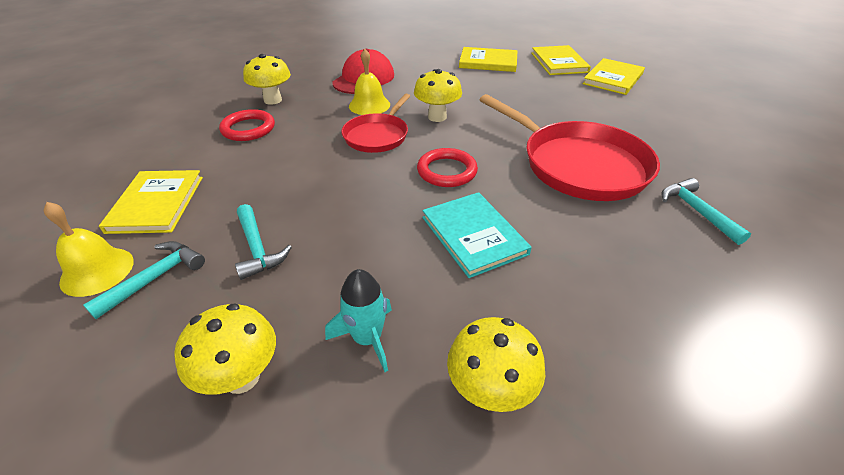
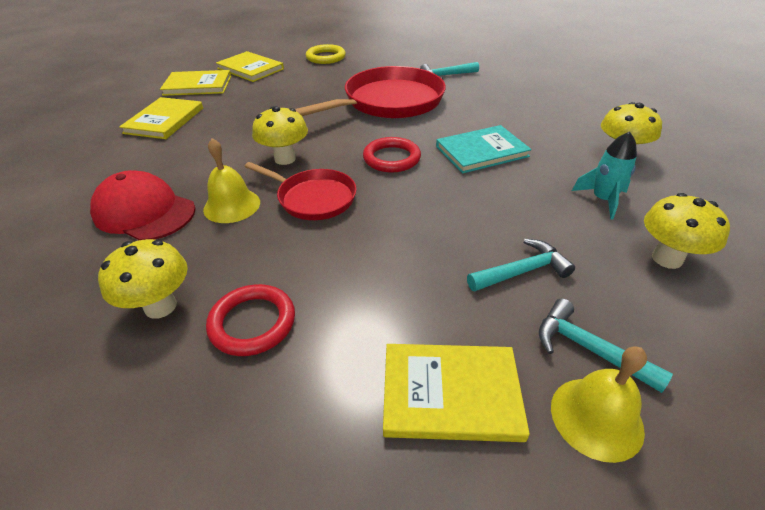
camera: 85 degrees left, 0 degrees up
none -> yellow ring [306,44,346,64]

